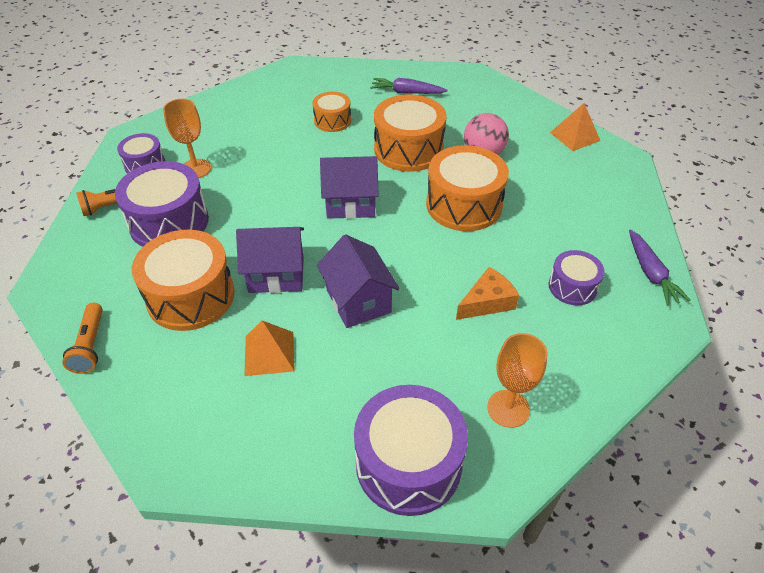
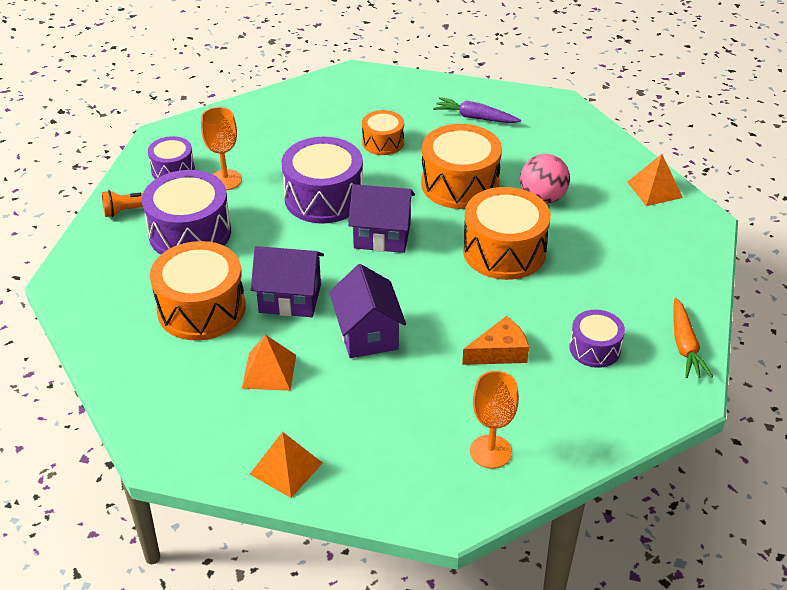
camera: 10 degrees right, 5 degrees down
orange flashlight [62,303,103,374] -> none
purple drum [354,385,468,516] -> purple drum moved to [282,137,363,224]
purple carrot [629,229,691,306] -> orange carrot [673,298,713,378]
none -> orange pyramid [250,432,322,498]

